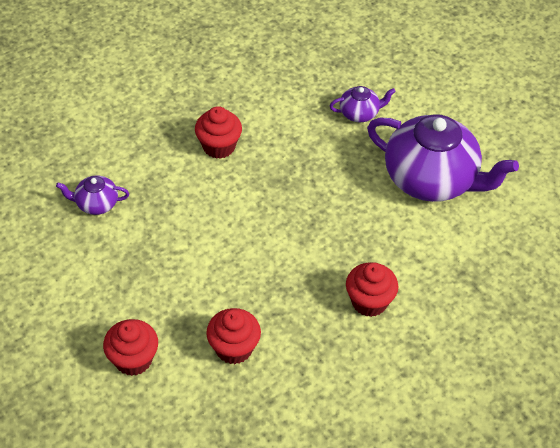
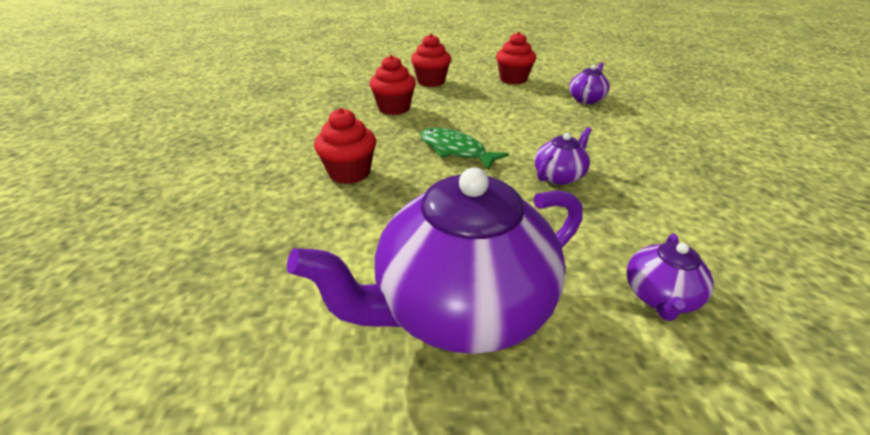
camera: 125 degrees right, 15 degrees down
red cupcake [195,106,242,159] -> red cupcake moved to [496,32,536,84]
none -> green fish [420,128,509,170]
none -> purple teapot [534,127,592,185]

